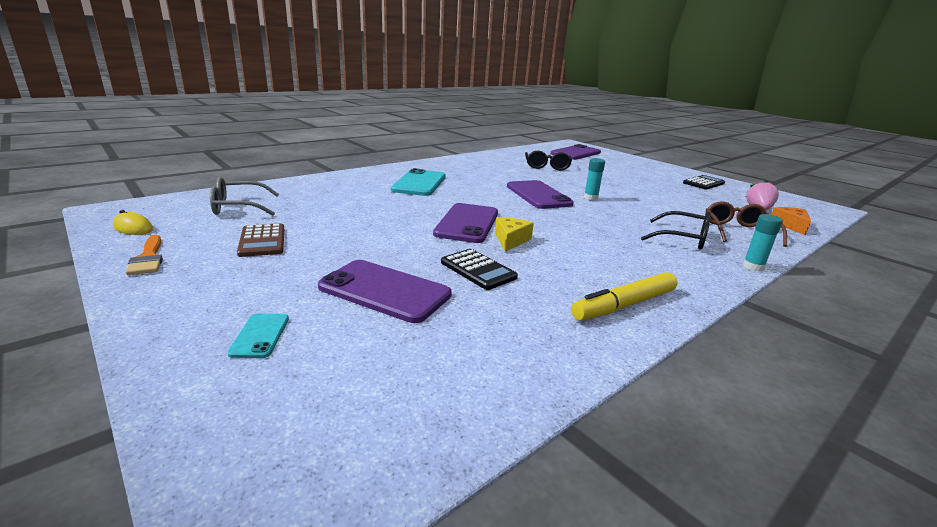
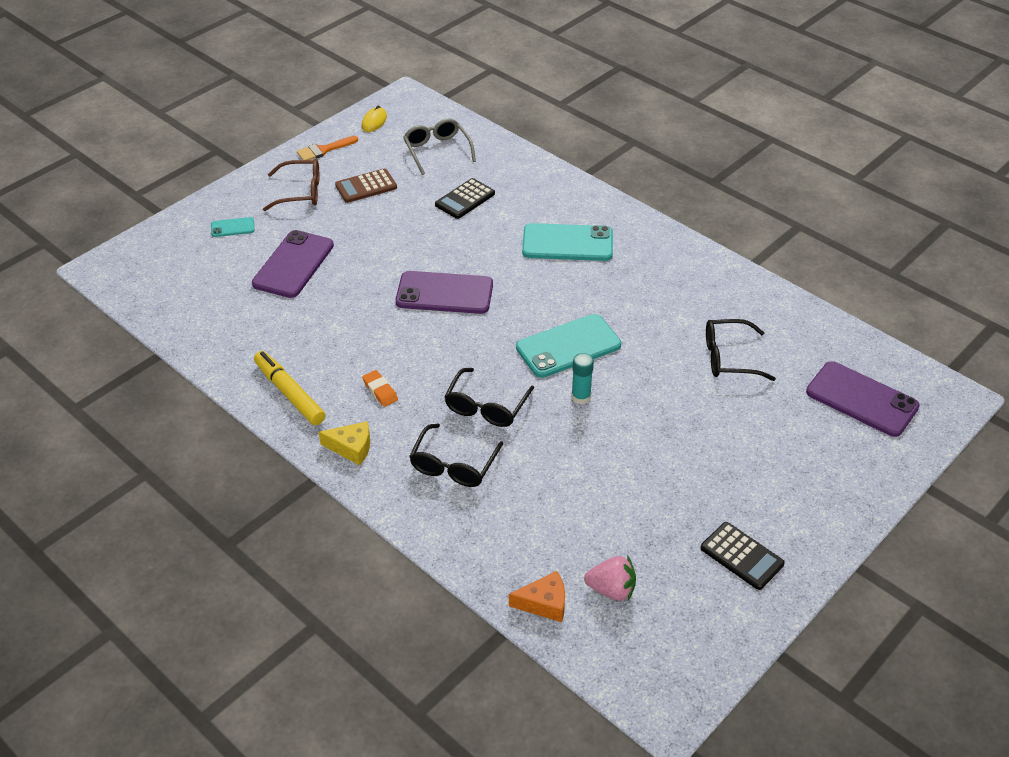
camera: 85 degrees right, 20 degrees up
black calculator [441,249,518,290] -> black calculator moved to [435,178,495,219]
yellow cheese [495,217,534,252] -> yellow cheese moved to [319,421,370,465]
purple phone [507,180,574,209] -> turquoise phone [516,314,621,378]
brown glasses [705,201,787,247] -> brown glasses moved to [263,159,319,211]
turquoise glue stick [743,214,783,272] -> none
none -> orange eraser [362,370,398,407]
none -> black glasses [444,368,534,427]

